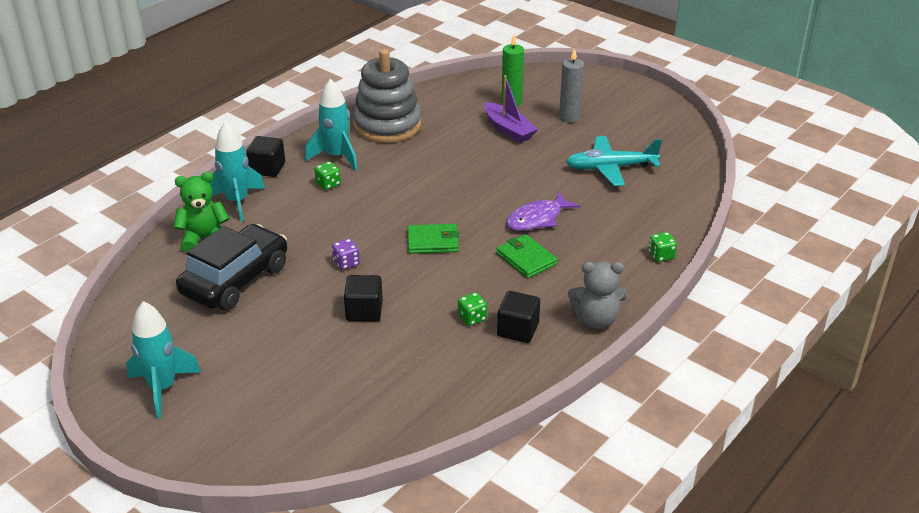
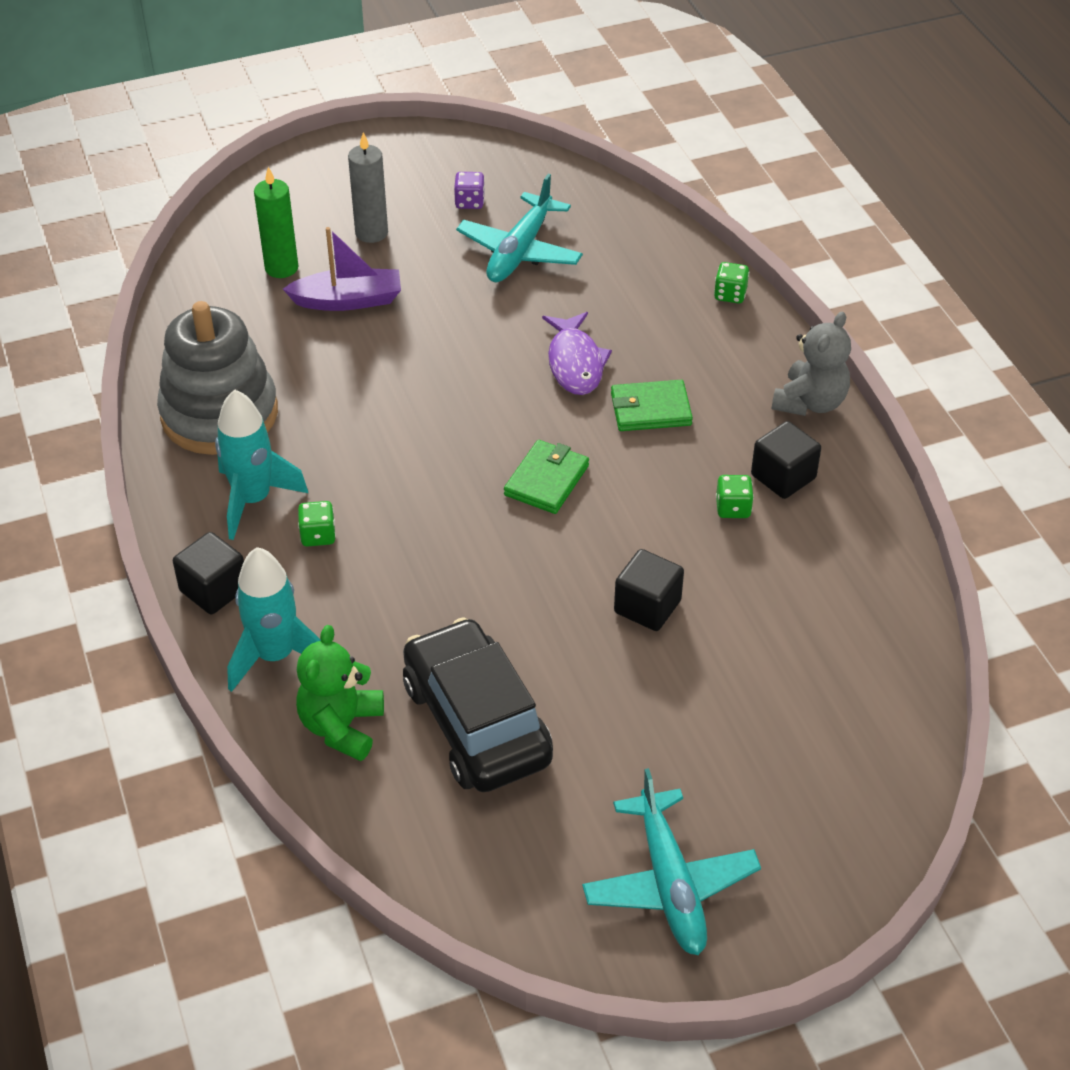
camera: 60 degrees left, 10 degrees up
turquoise rocket [126,301,201,419] -> turquoise plane [582,768,761,955]
purple dice [332,239,360,270] -> purple dice moved to [454,172,485,209]

